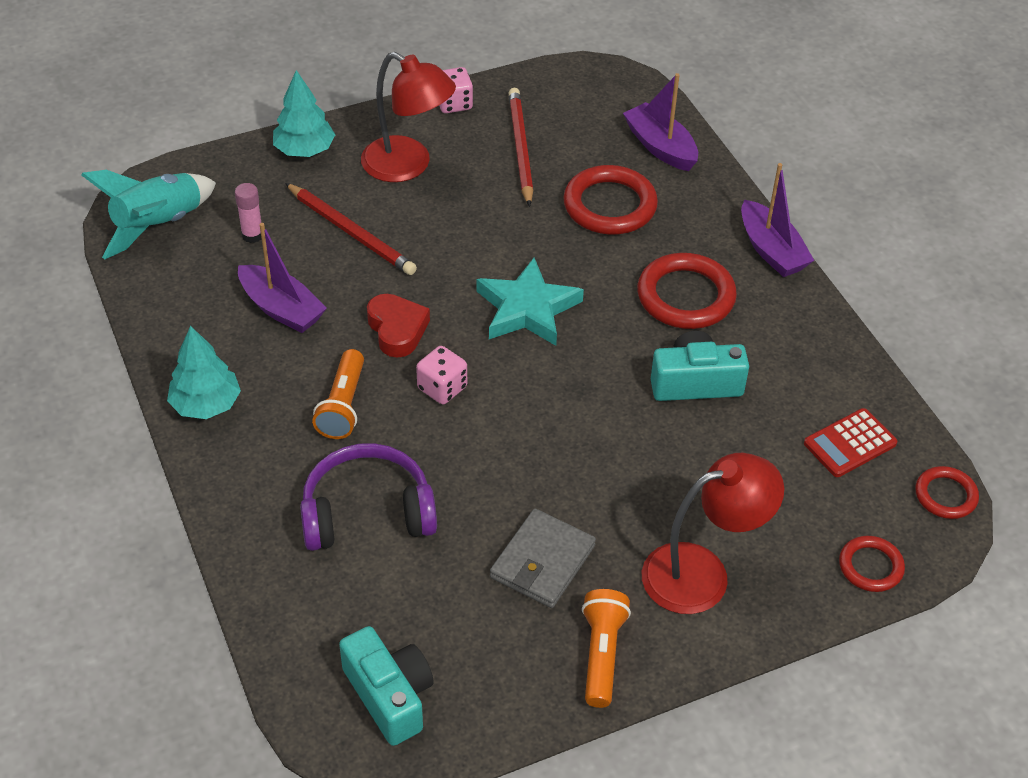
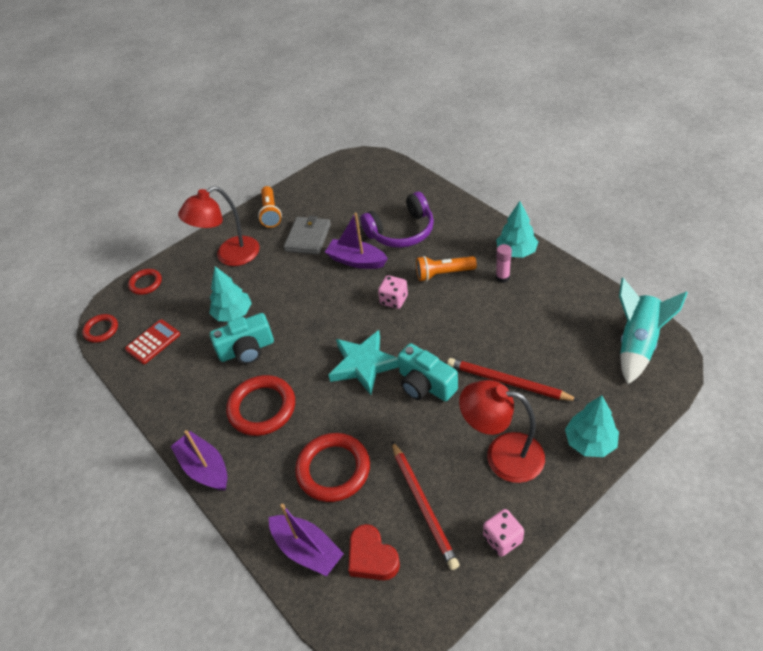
camera: 170 degrees right, 0 degrees up
pink glue stick [235,183,262,243] -> pink glue stick moved to [496,244,512,283]
purple boat [238,223,327,333] -> purple boat moved to [325,213,388,269]
orange flashlight [312,349,364,439] -> orange flashlight turned 90 degrees counterclockwise [416,256,477,281]
turquoise camera [339,626,434,746] -> turquoise camera moved to [398,343,458,401]
red heart [367,294,430,358] -> red heart moved to [348,524,400,580]
none -> turquoise tree [210,266,252,321]

